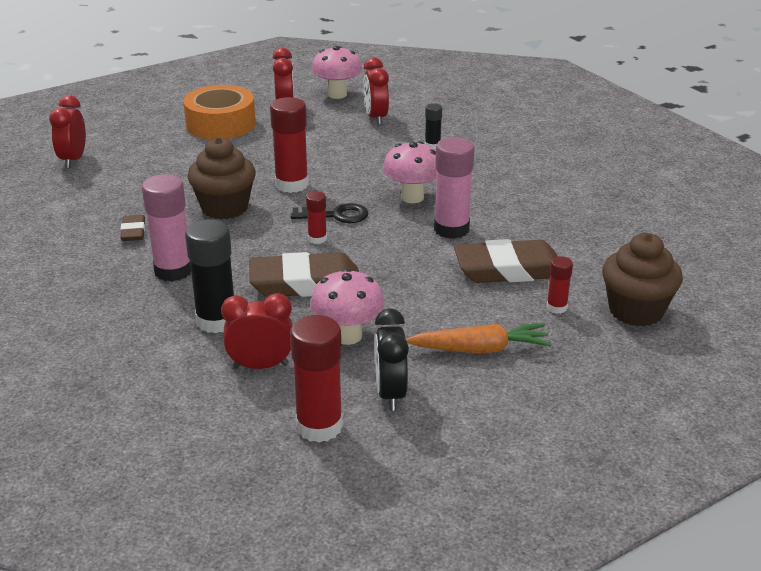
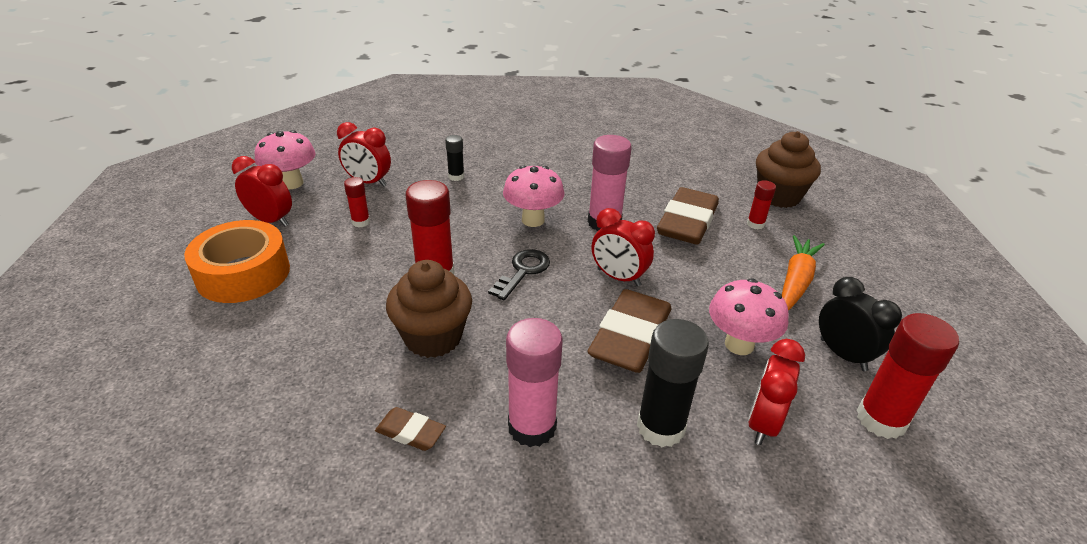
camera: 60 degrees left, 5 degrees up
red clock [49,95,86,168] -> red clock moved to [592,208,655,286]
red glue stick [306,191,327,244] -> red glue stick moved to [344,177,370,227]
black clock [375,308,409,411] -> black clock turned 150 degrees counterclockwise [819,277,902,371]

